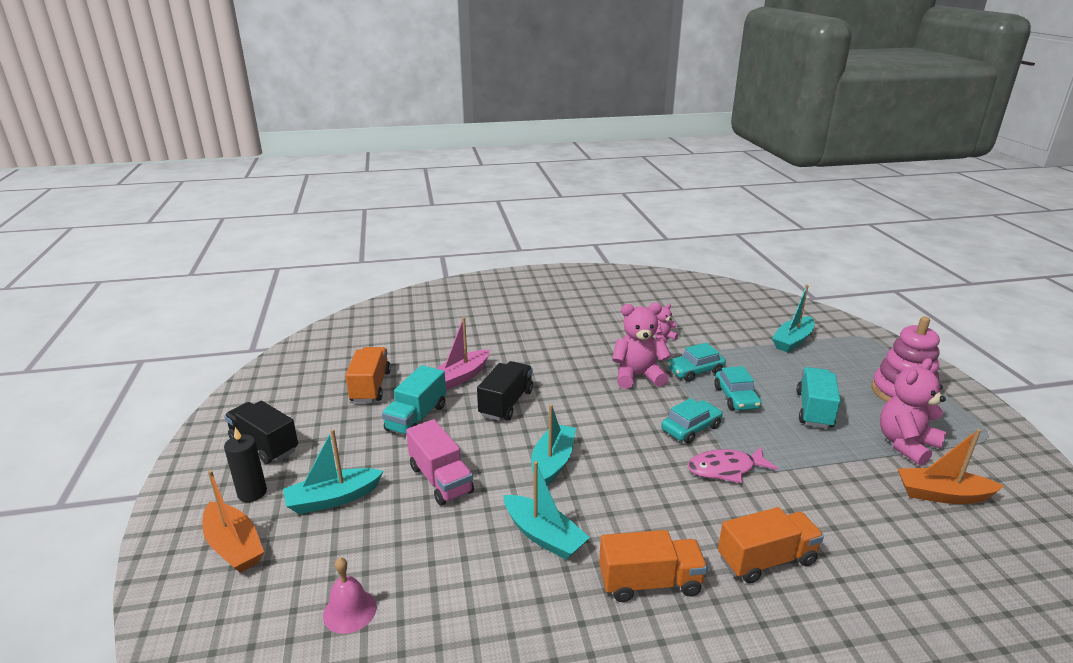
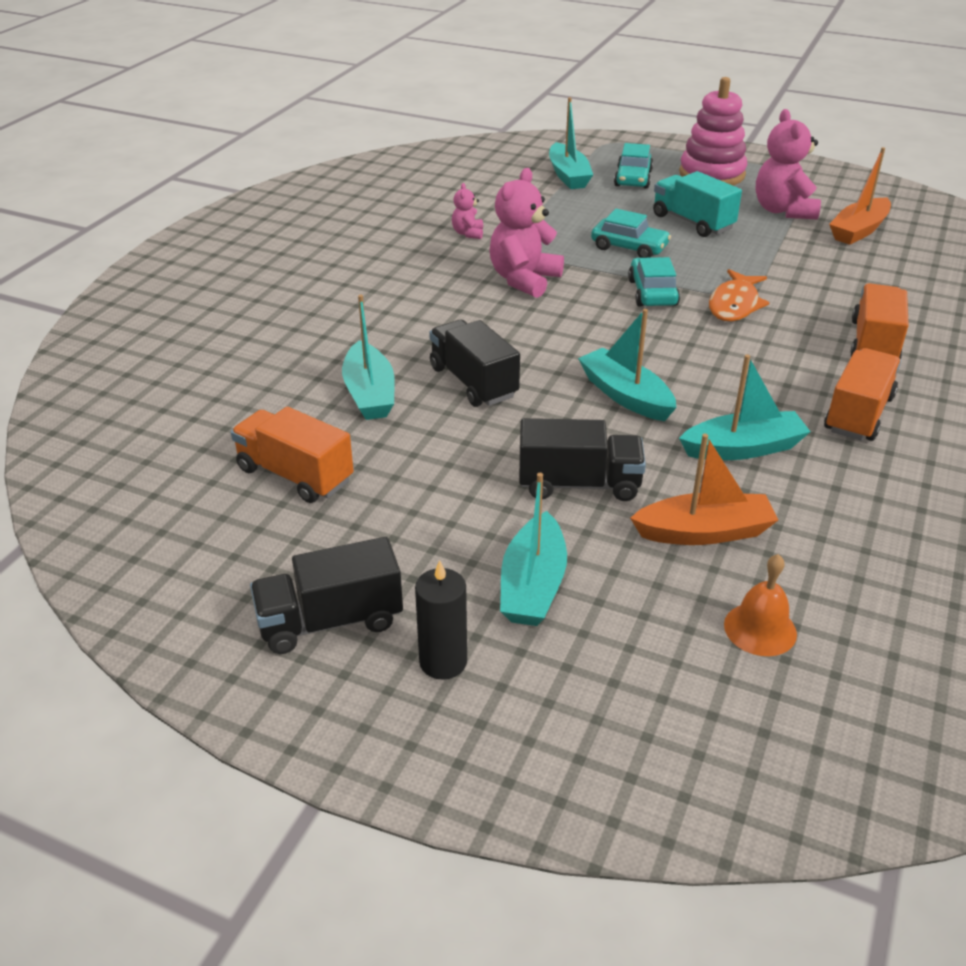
camera: 55 degrees left, 10 degrees up
orange boat [202,470,264,573] -> orange boat moved to [630,434,778,545]
pink bell [323,557,377,634] -> orange bell [724,554,797,656]
turquoise truck [382,365,446,435] -> none
pink truck [406,419,474,505] -> black truck [519,418,646,501]
pink boat [436,317,490,390] -> turquoise boat [342,294,395,420]
turquoise car [667,343,726,382] -> turquoise car moved to [614,143,653,189]
pink fish [688,447,778,483] -> orange fish [709,269,770,321]

